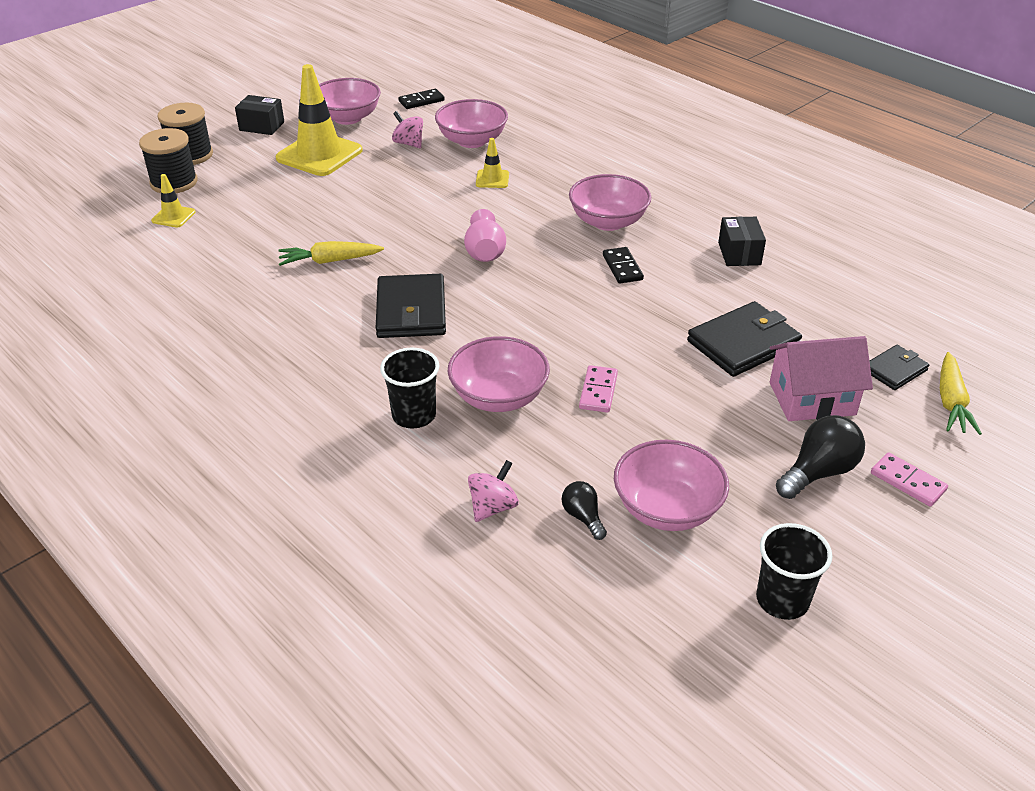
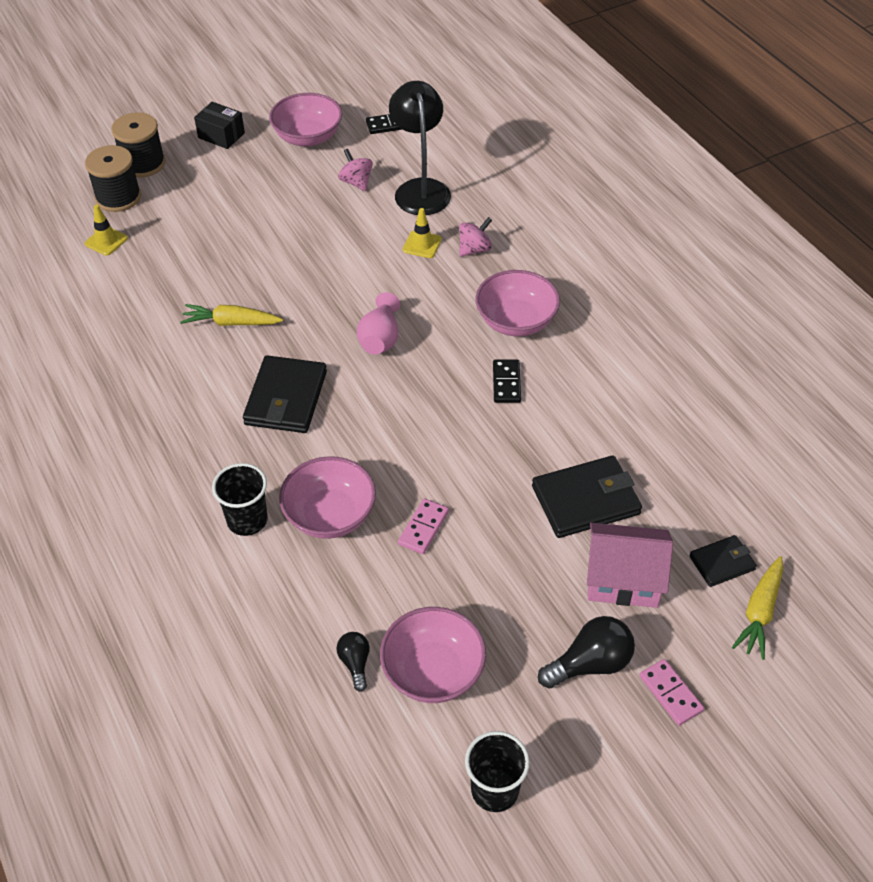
camera: 15 degrees right, 10 degrees up
yellow traffic cone [276,64,363,176] -> none
pink bowl [435,99,508,148] -> black lamp [389,81,451,215]
pink spinning top [468,460,519,522] -> pink spinning top moved to [459,217,492,257]
black box [718,217,766,266] -> none

